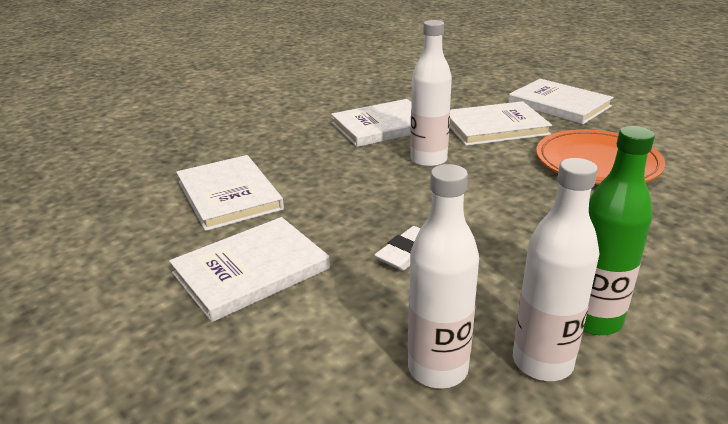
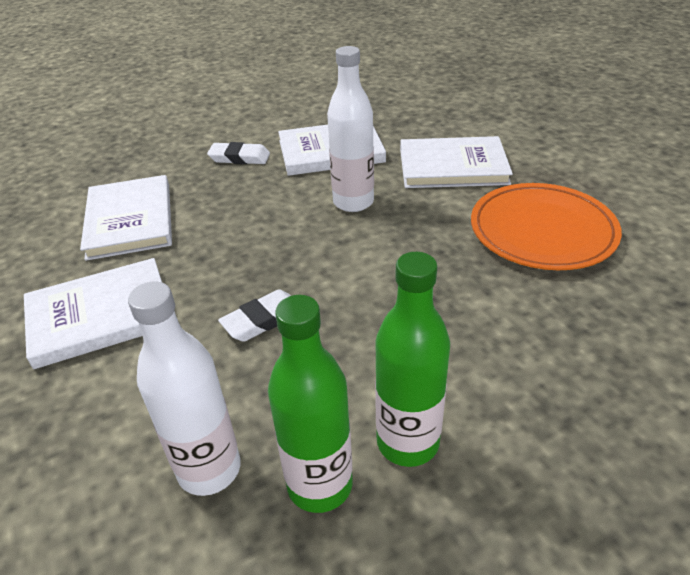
camera: 15 degrees right, 10 degrees up
white book [508,79,614,125] -> none
white bottle [513,158,600,381] -> green bottle [268,295,353,513]
none -> white eraser [207,142,270,164]

